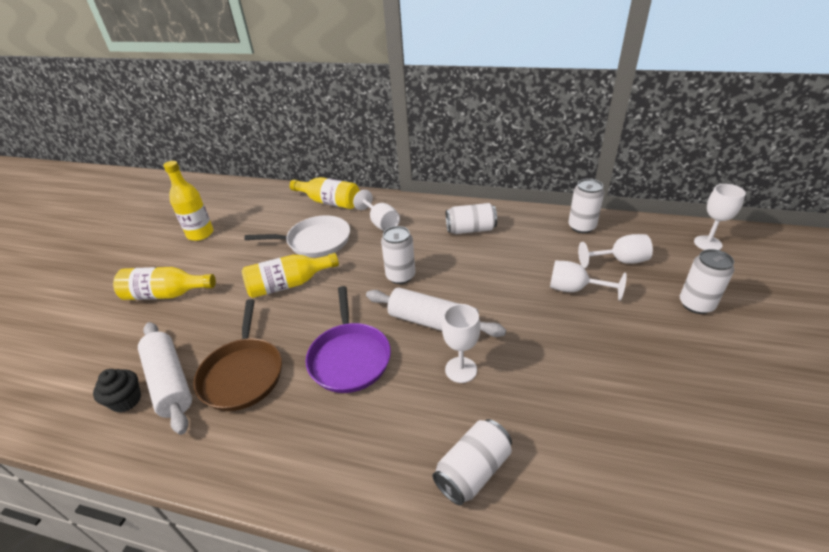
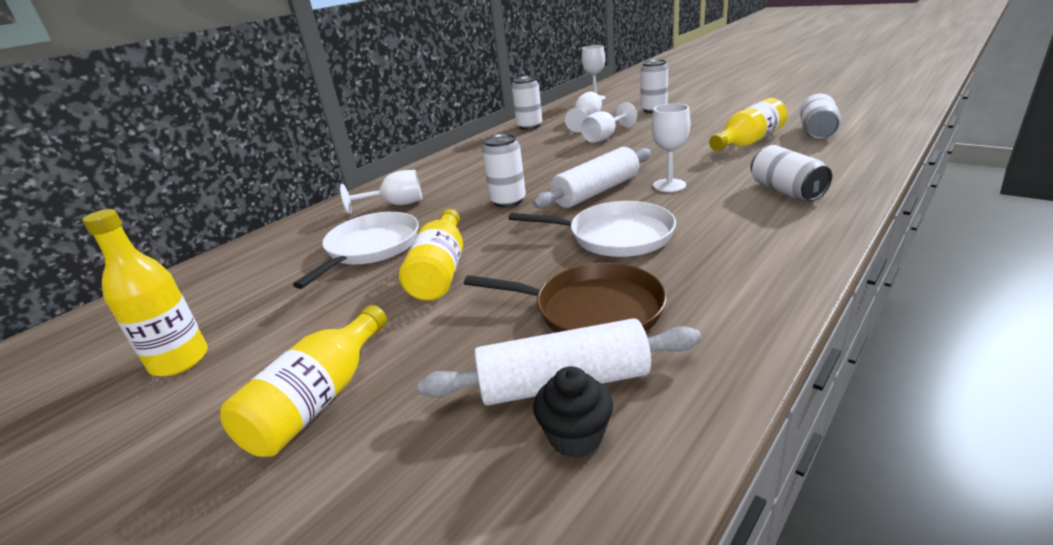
camera: 65 degrees left, 10 degrees down
yellow bottle [290,177,360,209] -> yellow bottle moved to [709,98,787,151]
purple pan [306,286,391,393] -> white pan [508,201,676,257]
white can [446,203,497,234] -> white can moved to [800,93,841,139]

